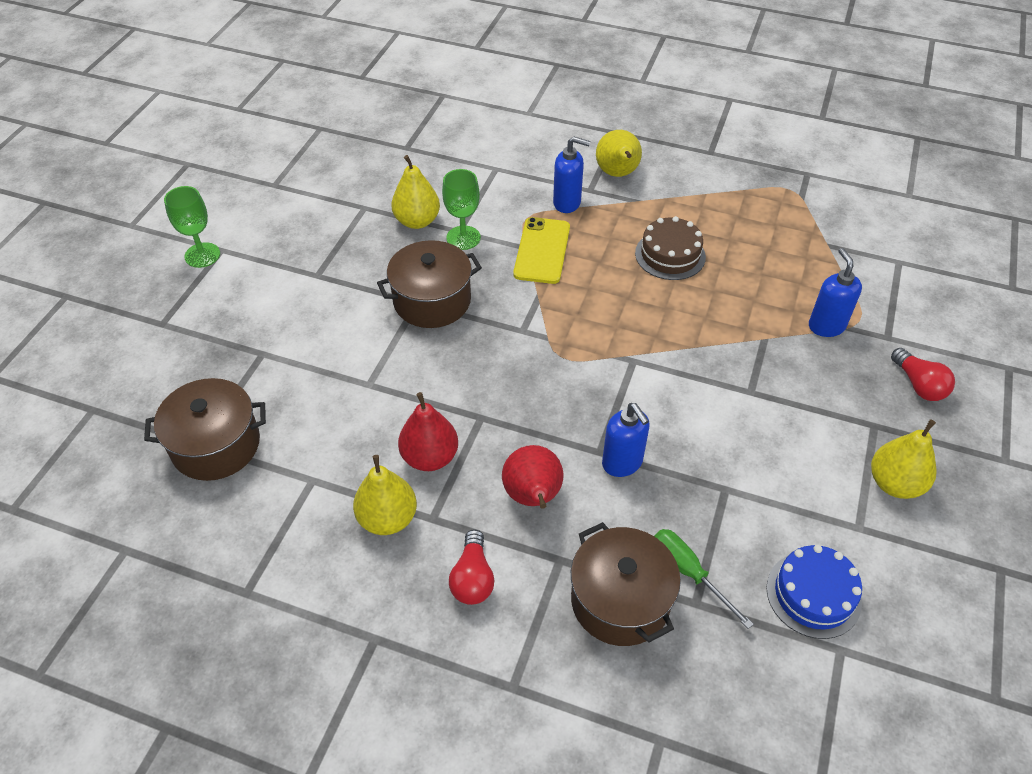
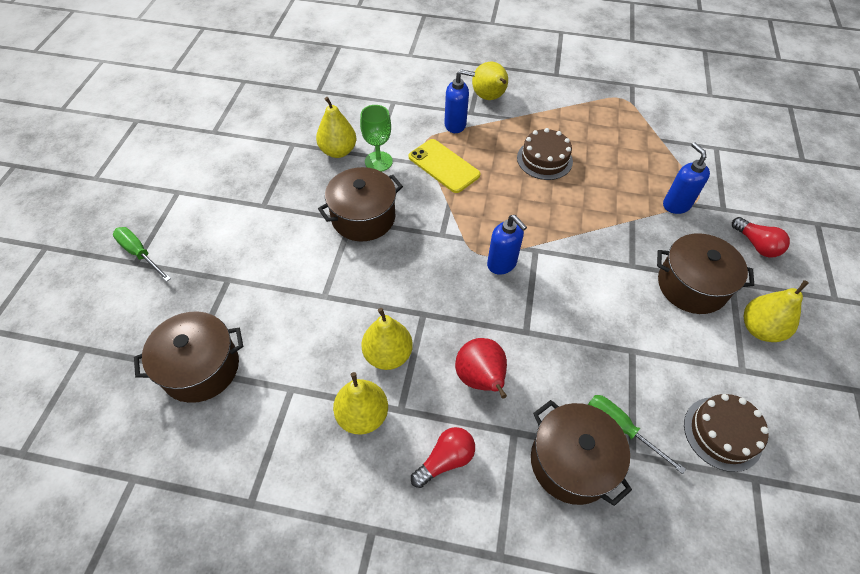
camera: 10 degrees left, 5 degrees up
green goblet [164,186,220,268] -> none
red pear [398,392,458,471] -> yellow pear [361,308,413,370]
red light bulb [449,529,494,605] -> red light bulb turned 120 degrees counterclockwise [411,427,475,488]
yellow phone [513,217,570,284] -> yellow phone turned 45 degrees counterclockwise [409,139,481,193]
blue soap dispenser [602,403,650,477] -> blue soap dispenser moved to [487,215,527,274]
blue cake [766,545,862,639] -> brown cake [684,394,769,472]
none -> green screwdriver [113,227,171,282]
none -> brown pot [657,233,754,314]

